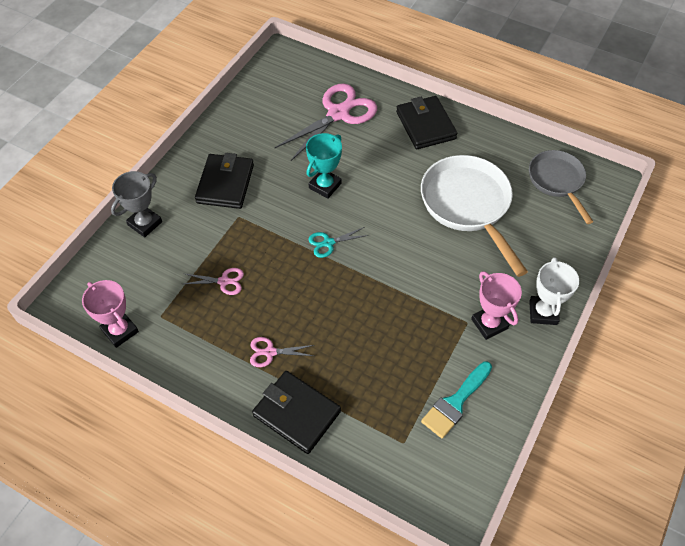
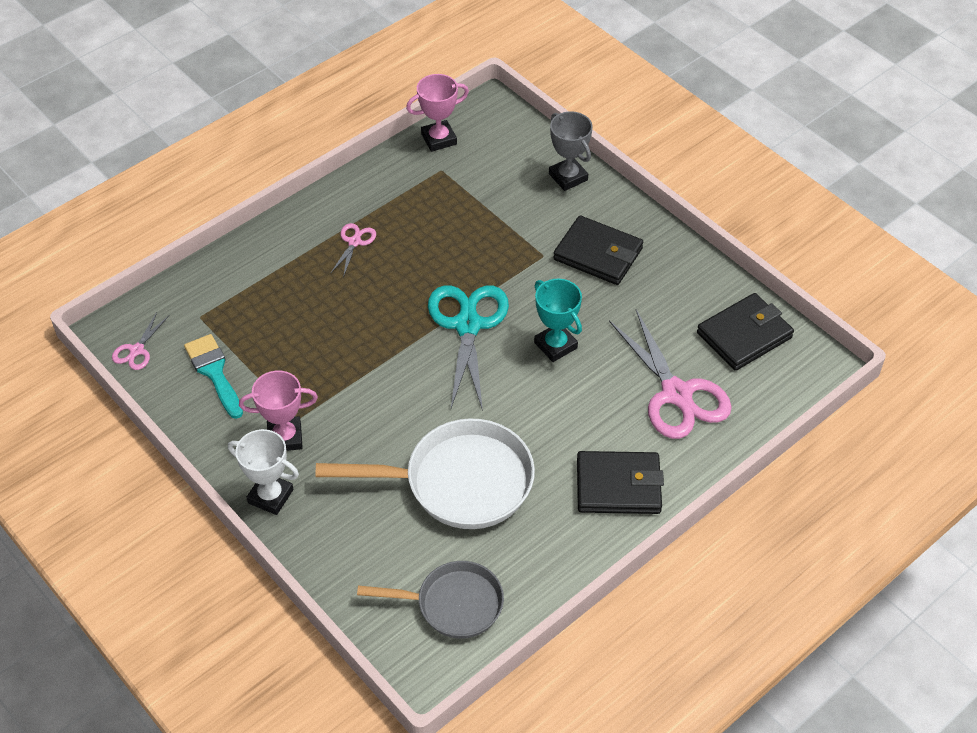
camera: 110 degrees right, 5 degrees down
pink scissors [183,268,244,295] -> pink scissors moved to [112,312,169,370]
black wallet [252,371,341,454] -> black wallet moved to [697,293,794,371]
turquoise scissors [309,227,369,258] -> turquoise scissors [428,285,509,411], size x2.14

